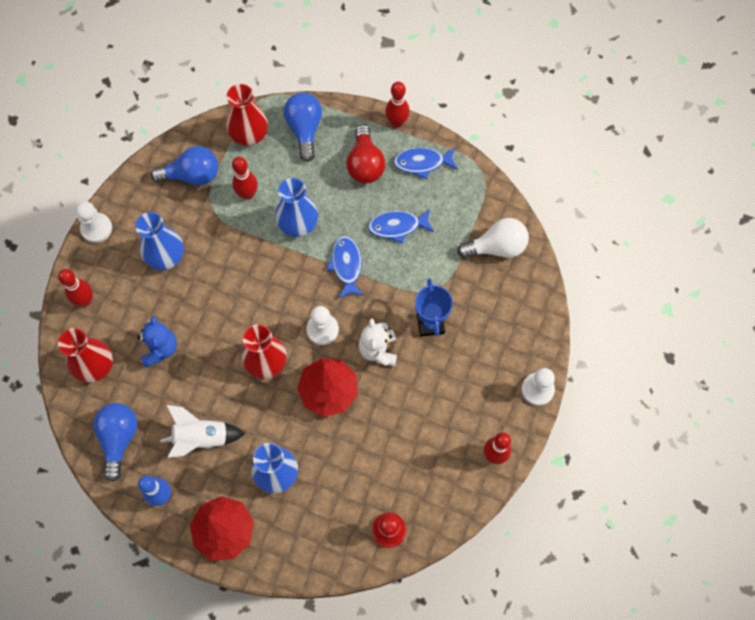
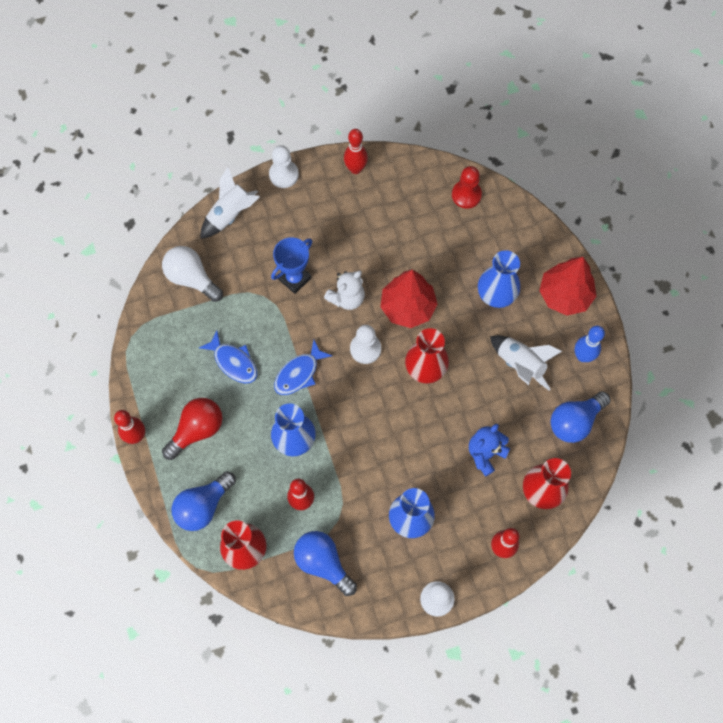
camera: 130 degrees left, 0 degrees up
blue fish [393,147,458,179] -> none
none -> white rocket [200,167,260,239]

